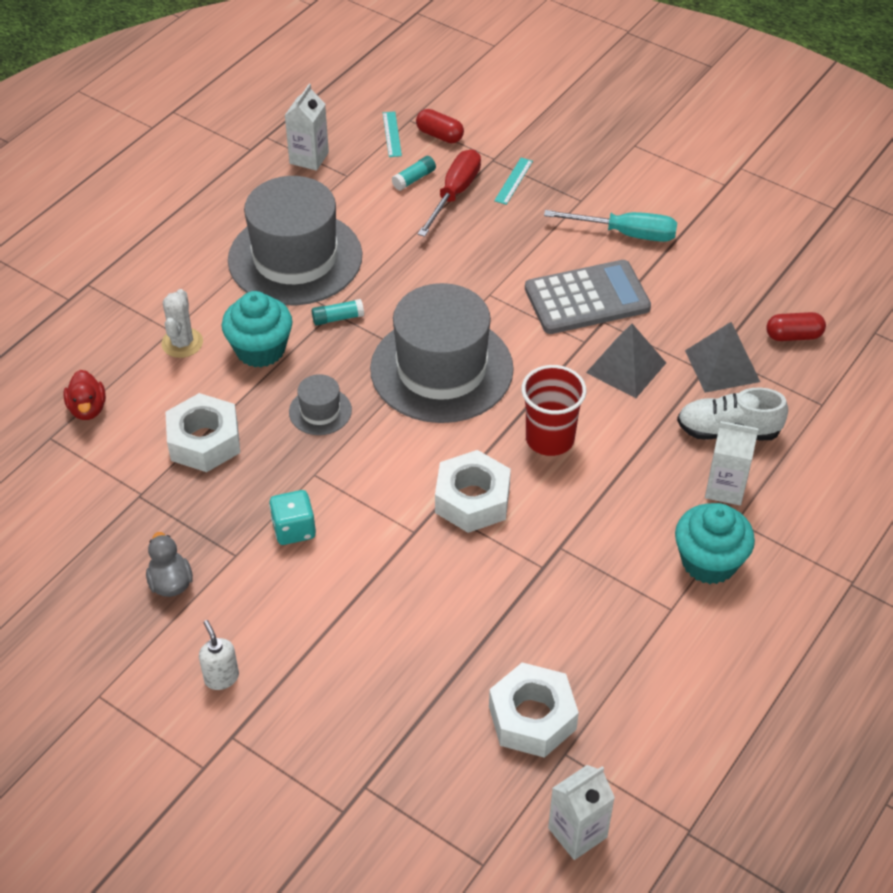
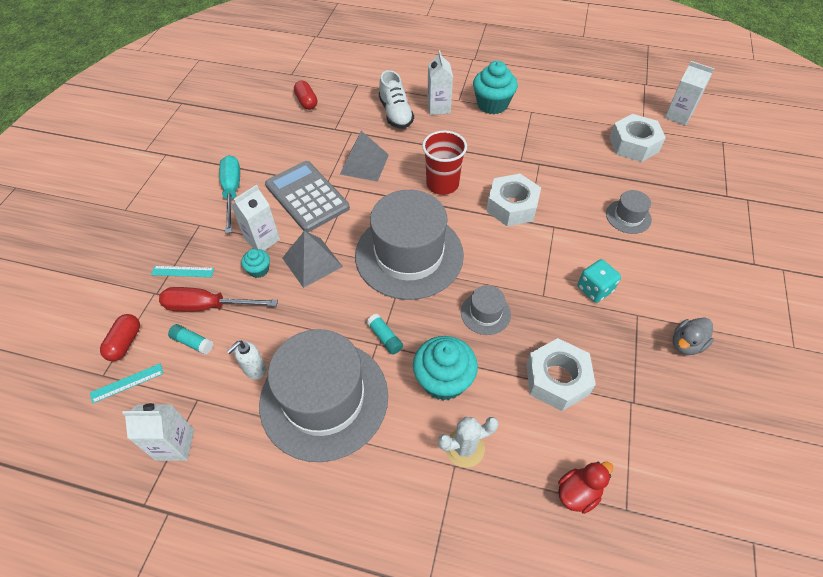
camera: 110 degrees left, 5 degrees up
white soap dispenser [199,620,239,690] -> white soap dispenser moved to [227,341,266,380]
grey pyramid [685,322,760,393] -> grey pyramid moved to [282,231,343,288]
none -> white carton [231,185,280,251]
none -> turquoise cupcake [241,249,270,278]
none -> grey hat [606,190,652,234]

